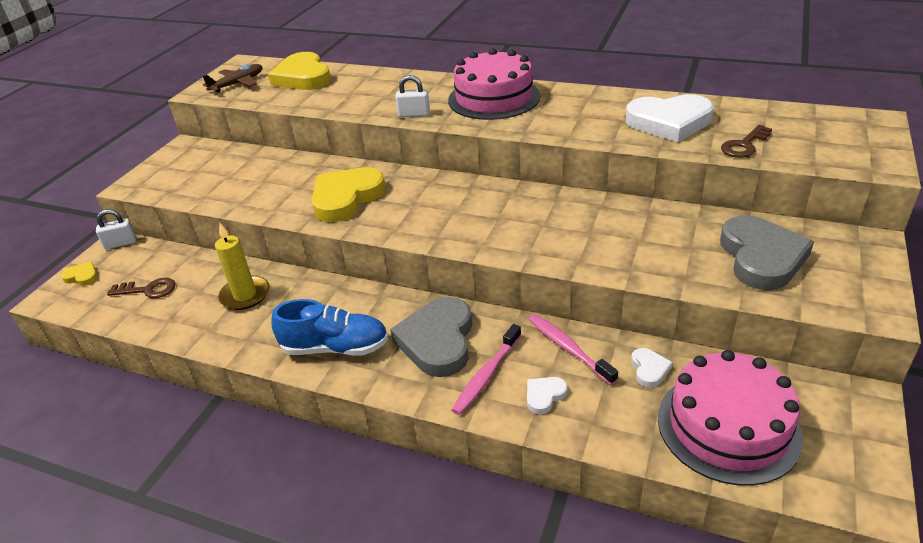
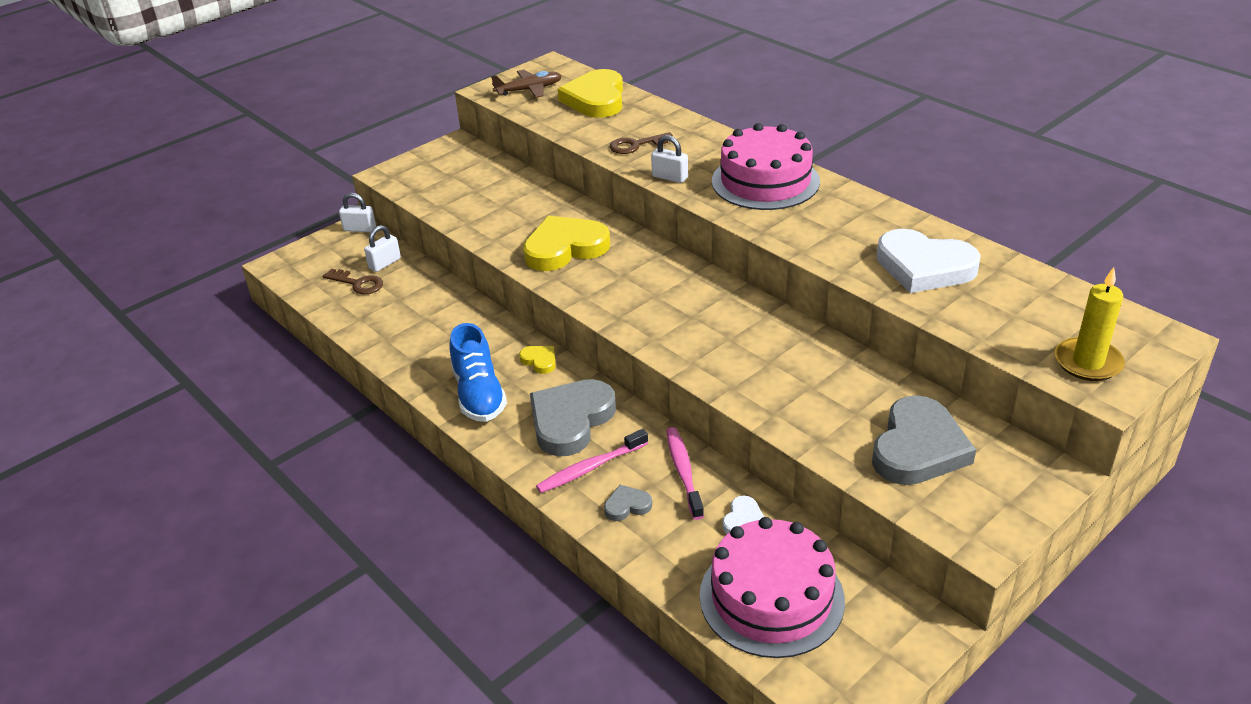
camera: 25 degrees right, 0 degrees up
yellow heart [61,261,98,286] -> yellow heart moved to [519,346,556,374]
yellow candle [215,223,270,310] -> yellow candle moved to [1055,267,1125,381]
blue shoe [272,299,388,356] -> blue shoe turned 45 degrees clockwise [449,323,507,422]
white heart [527,377,567,415] -> grey heart [604,485,652,521]
brown key [721,125,772,158] -> brown key moved to [610,132,673,154]
none -> white padlock [364,225,401,272]

